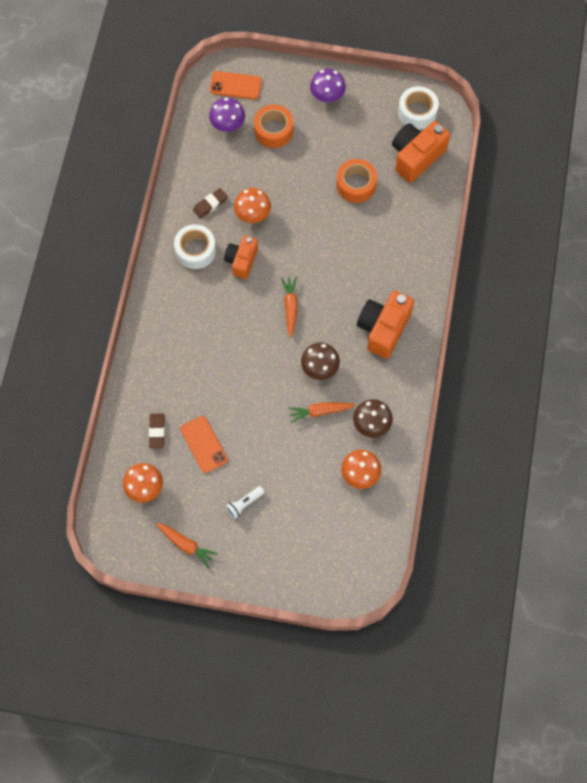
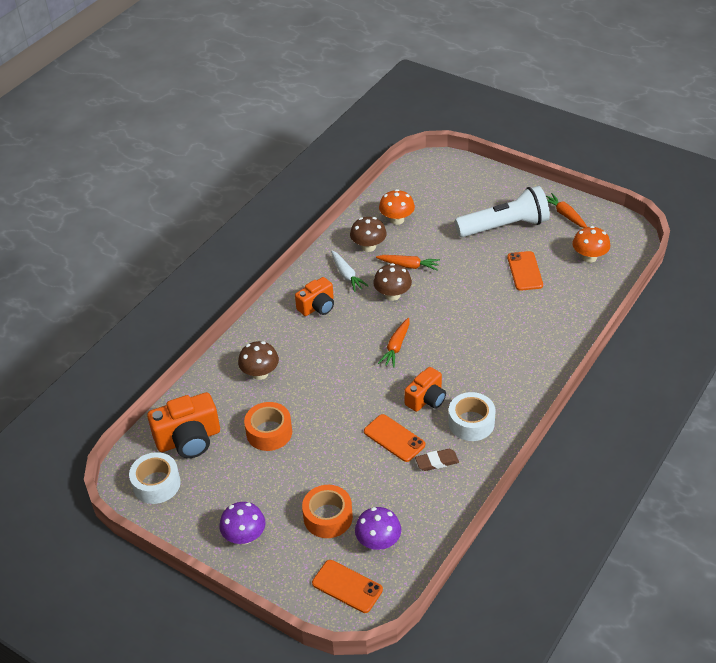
camera: 155 degrees left, 25 degrees down
brown eraser [149,414,165,448] -> none
white flashlight [225,486,265,519] -> white flashlight [455,186,550,237], size x2.48
orange mushroom [234,188,271,223] -> orange phone [364,414,425,462]
orange camera [357,291,414,359] -> orange camera [295,277,334,316], size x0.65
none -> brown mushroom [238,341,279,380]
none -> white carrot [331,251,369,292]

